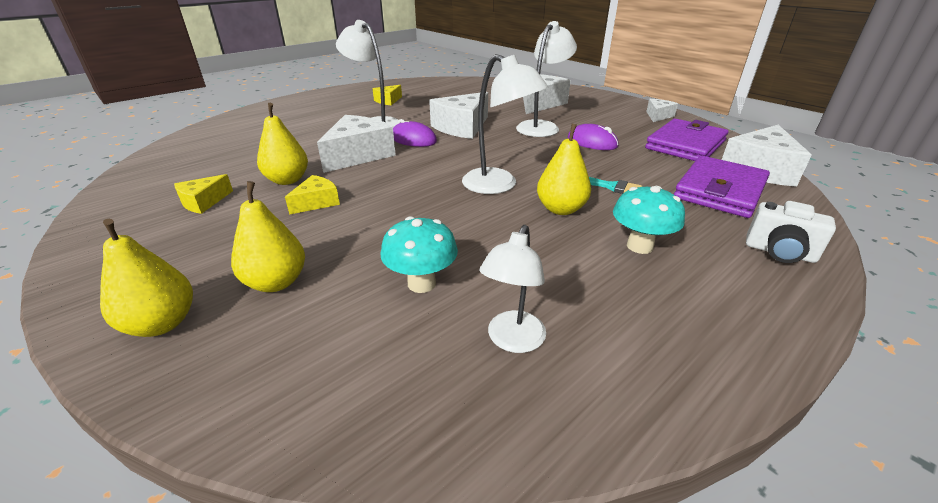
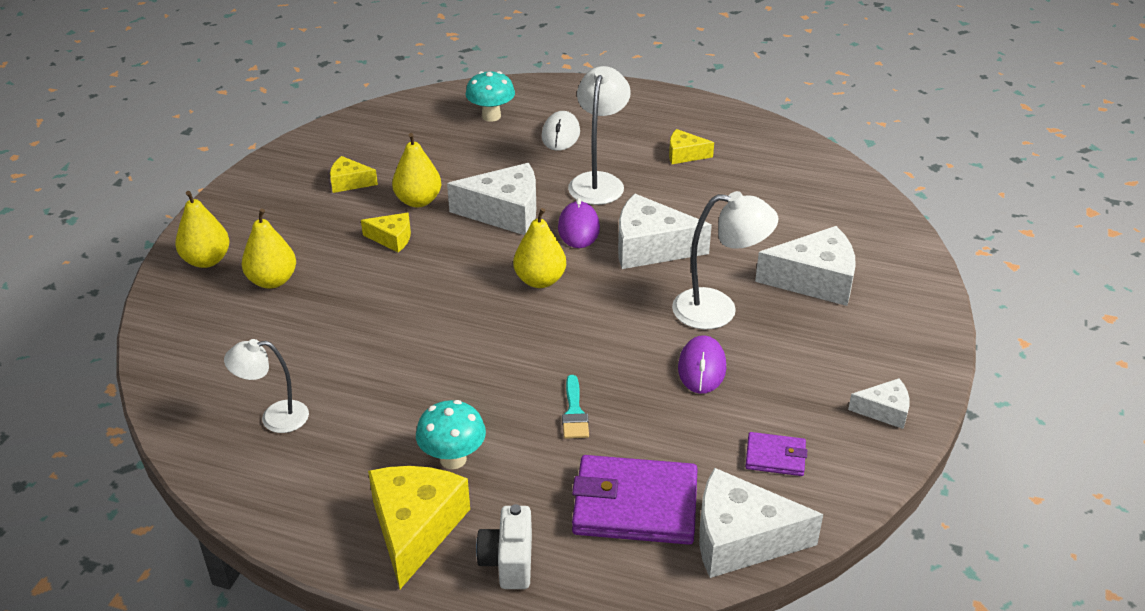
camera: 60 degrees right, 5 degrees up
turquoise mushroom [381,216,458,293] -> turquoise mushroom moved to [466,71,515,122]
white lamp [462,54,548,194] -> none
yellow pear [537,124,591,215] -> yellow pear moved to [513,208,566,288]
purple wallet [645,119,729,161] -> purple wallet [745,432,807,476], size x0.50
none -> yellow cheese [368,466,470,589]
none -> white mouse [542,111,580,151]

